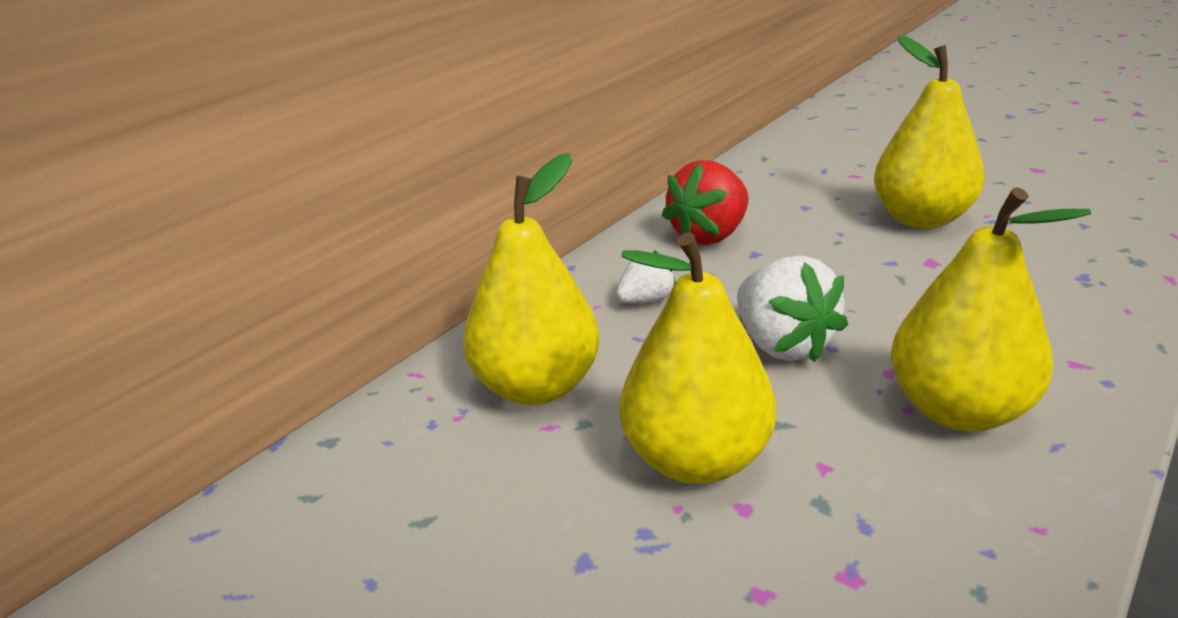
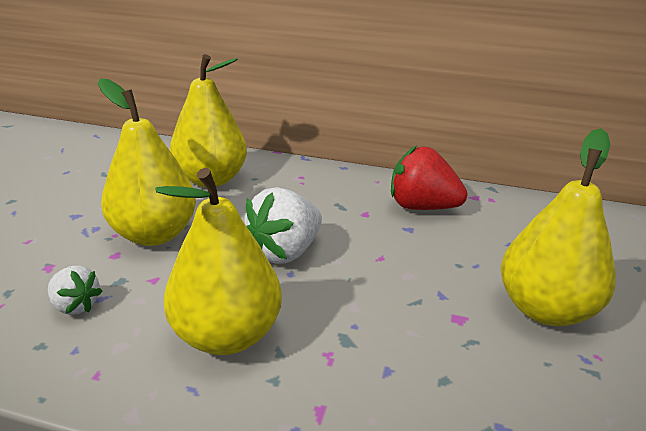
camera: 65 degrees right, 0 degrees up
white strawberry [616,250,676,304] -> white strawberry moved to [48,266,103,315]

